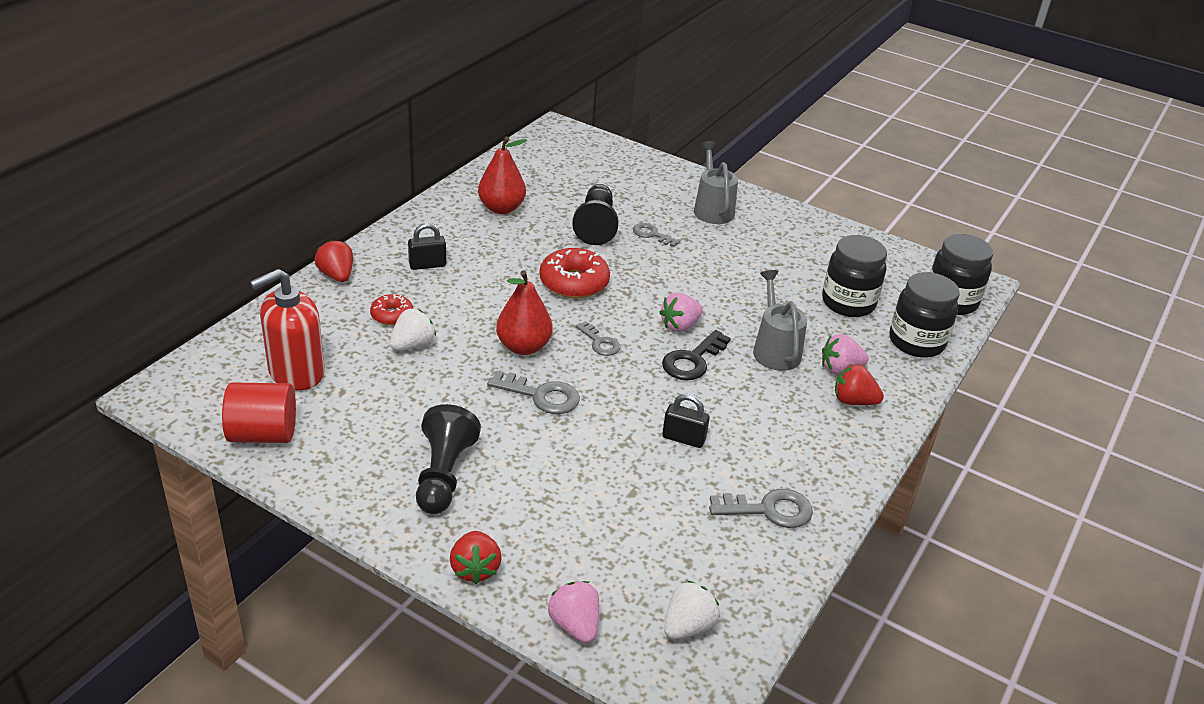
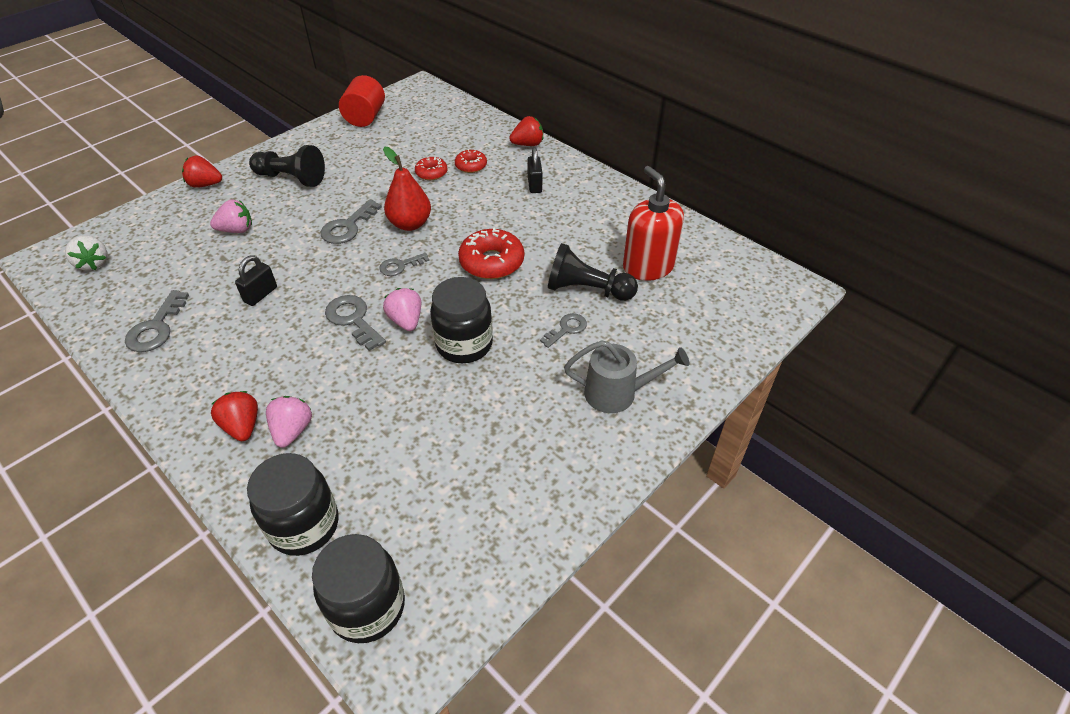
camera: 105 degrees right, 10 degrees up
red soap dispenser [250,269,325,391] -> red soap dispenser moved to [623,166,684,281]
white strawberry [390,308,436,351] -> red donut [415,157,447,180]
red pear [478,137,527,214] -> none
pink strawberry [548,581,599,643] -> pink strawberry moved to [210,199,252,233]
black key [662,330,731,380] -> grey key [325,295,386,351]
grey watering can [753,270,807,371] -> none
black jar [822,235,887,317] -> black jar moved to [430,277,493,363]
red strawberry [835,364,884,405] -> red strawberry turned 60 degrees counterclockwise [211,391,258,441]

